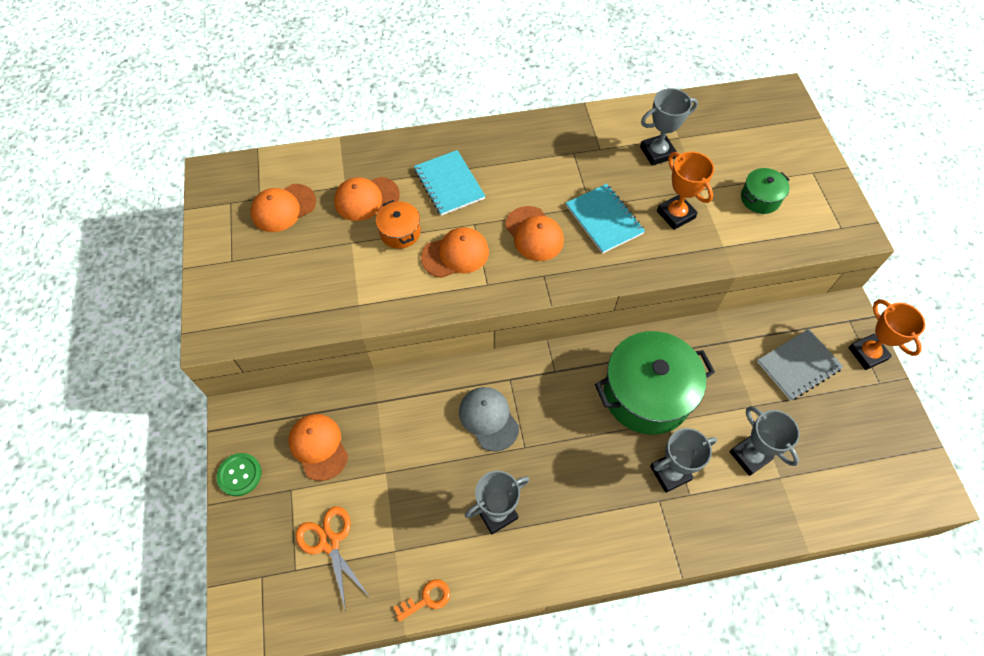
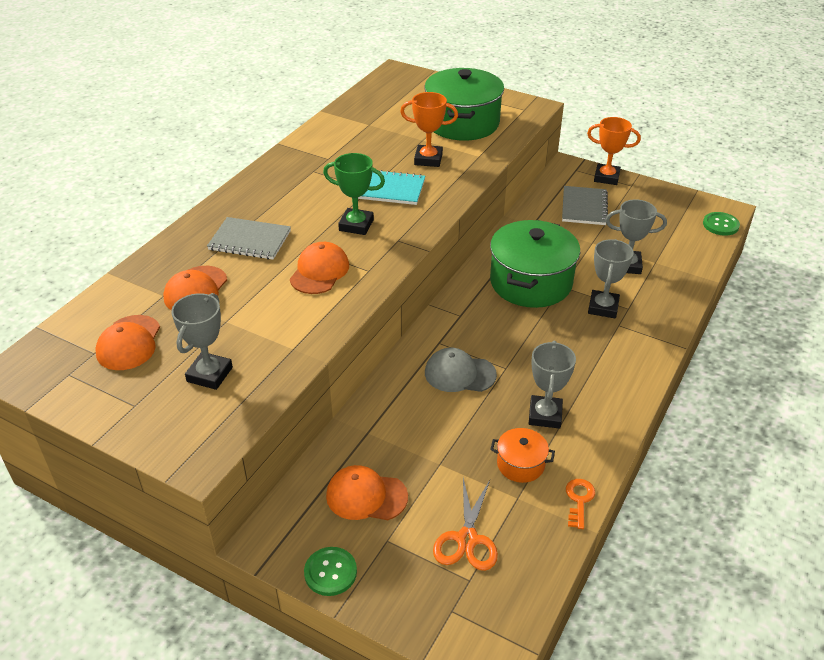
camera: 50 degrees left, 20 degrees down
orange scissors [296,506,369,612] -> orange scissors turned 90 degrees counterclockwise [433,478,498,571]
orange pot [376,200,421,249] -> orange pot moved to [490,428,555,483]
turquoise notebook [414,150,485,216] -> grey notebook [207,217,291,260]
orange cap [505,206,564,261] -> green trophy [323,153,385,235]
grey trophy [640,88,698,166] -> grey trophy moved to [171,293,233,390]
green pot [741,168,790,214] -> green pot [425,68,504,141], size x2.13
none -> green button [703,212,740,236]

